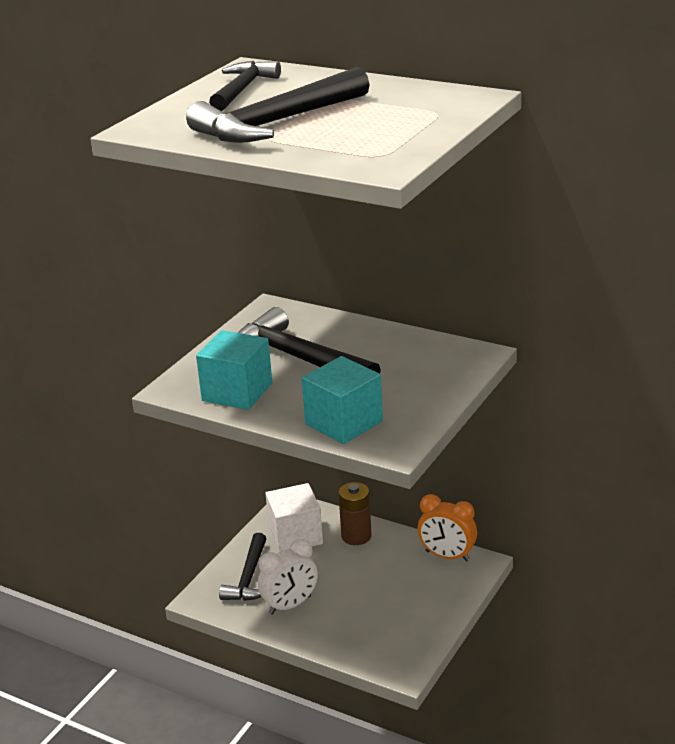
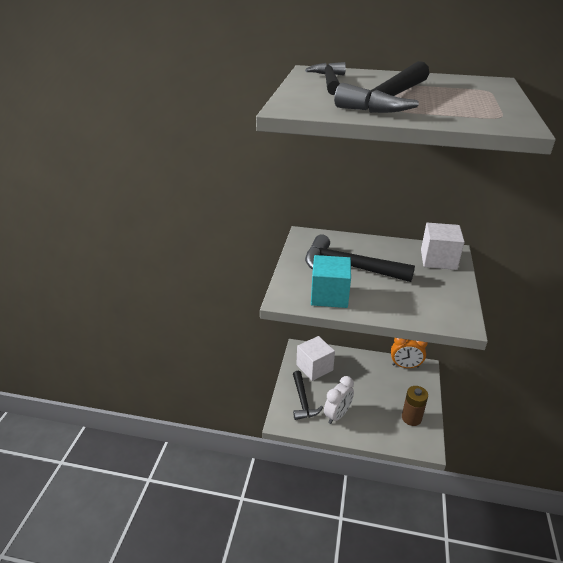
camera: 20 degrees left, 5 degrees up
turquoise cube [302,356,383,444] -> none
brown battery [338,482,372,545] -> brown battery moved to [402,386,428,426]
none -> white cube [421,223,465,270]

